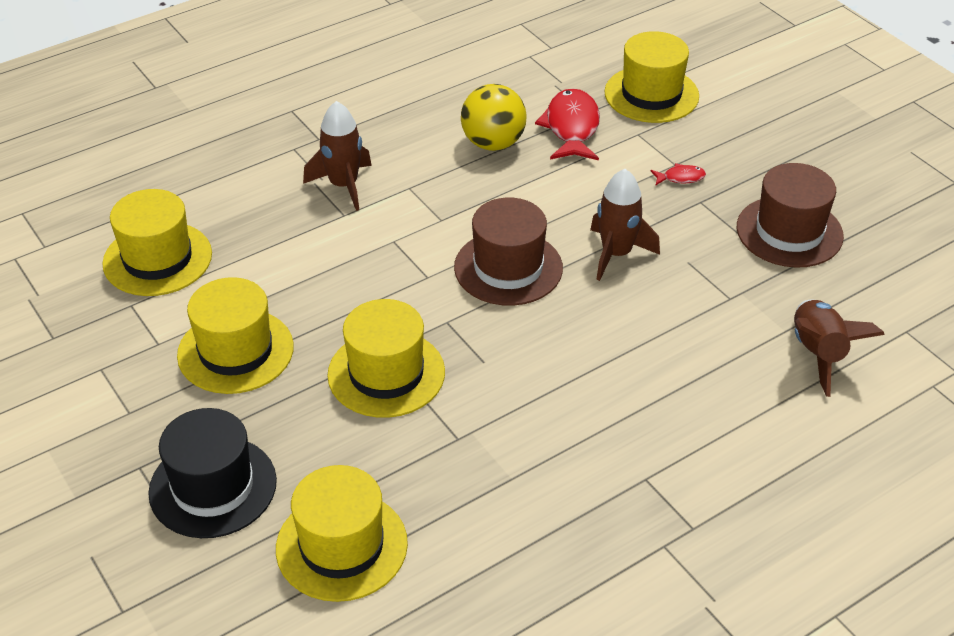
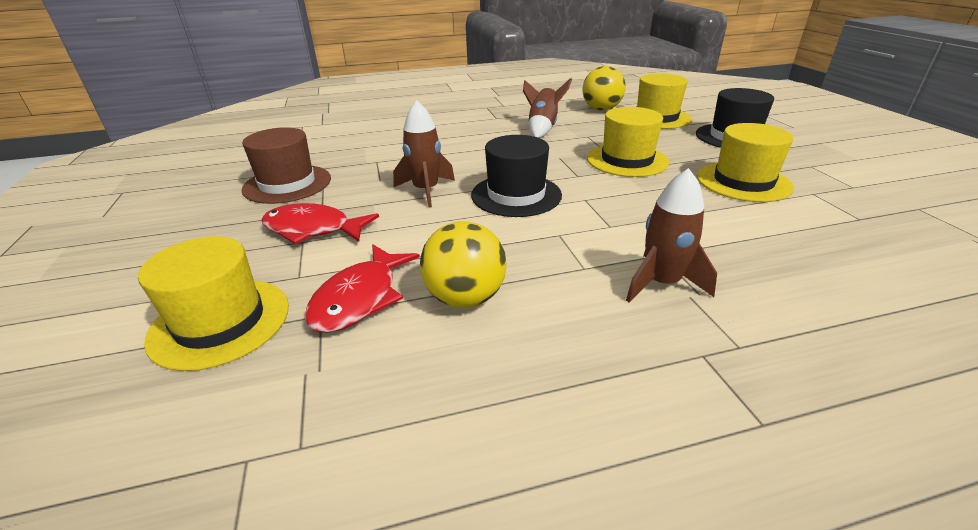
camera: 160 degrees left, 10 degrees down
yellow hat [102,189,212,296] -> none
brown hat [454,197,563,306] -> black hat [471,135,562,217]
red fish [651,163,706,185] -> red fish [261,203,379,244], size x2.12
brown rocket [794,300,885,397] -> brown rocket moved to [523,78,572,138]
none -> yellow ball [583,66,626,111]

